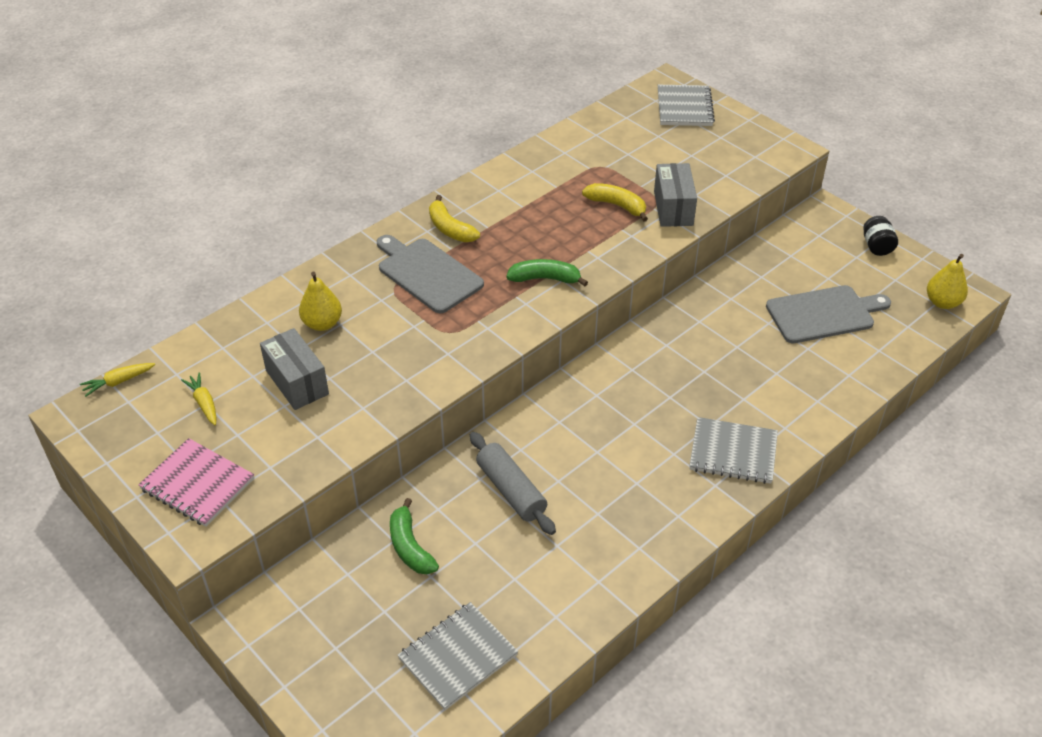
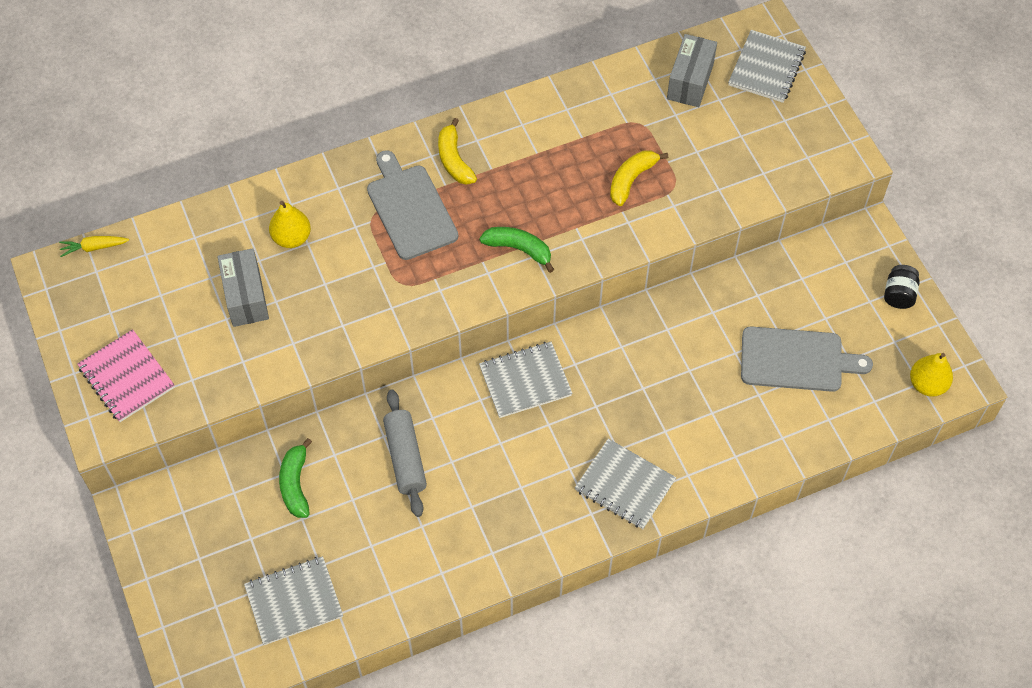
camera: 20 degrees right, 15 degrees up
yellow carrot [181,372,217,425] -> none
yellow banana [582,183,648,222] -> yellow banana turned 105 degrees counterclockwise [610,151,668,206]
grey box [654,163,697,227] -> grey box moved to [667,34,717,107]
none -> grey notebook [479,342,573,418]

